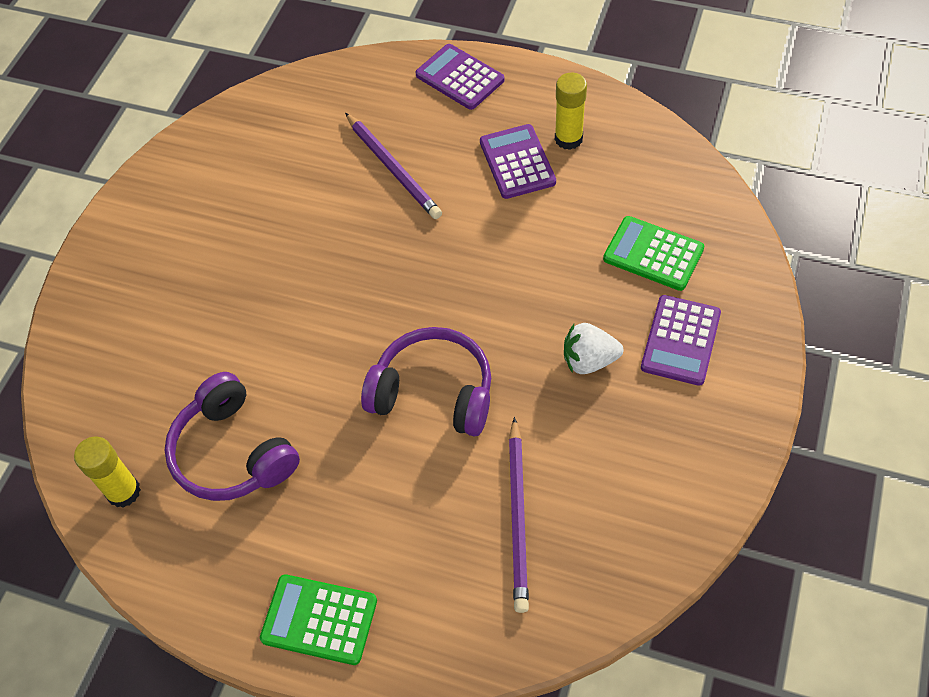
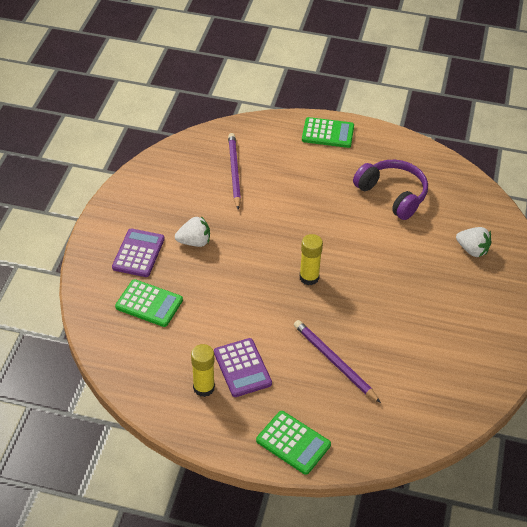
camera: 170 degrees right, 10 degrees down
yellow glue stick [74,437,141,508] -> yellow glue stick moved to [300,234,323,285]
purple headphones [361,327,491,436] -> none
purple calculator [416,44,504,110] -> green calculator [256,411,331,475]
none -> white strawberry [456,227,492,257]

